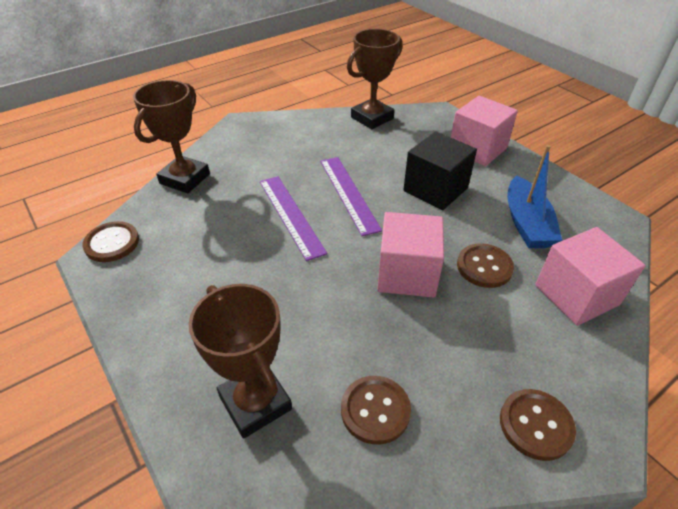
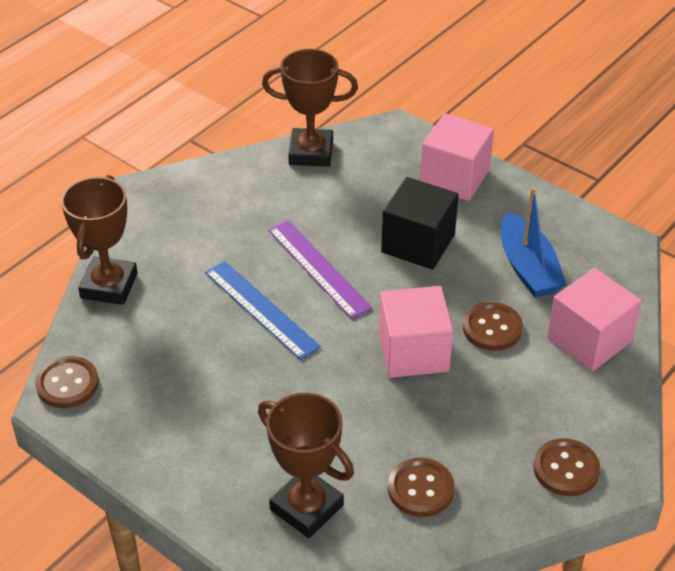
camera: 15 degrees left, 0 degrees up
purple ruler [260,176,327,261] -> blue ruler [205,261,321,360]
brown trophy [347,29,403,129] -> brown trophy turned 60 degrees clockwise [262,49,358,167]

